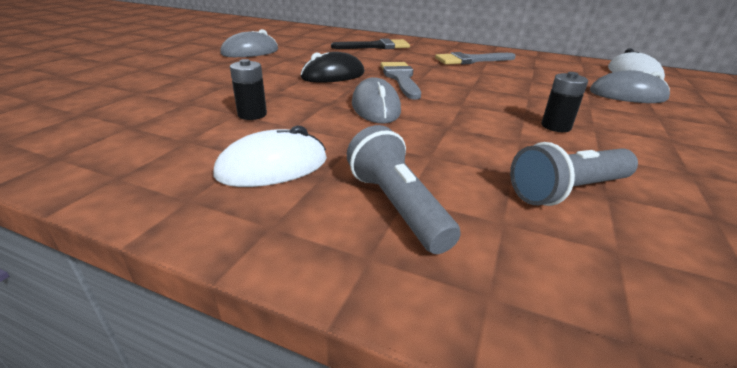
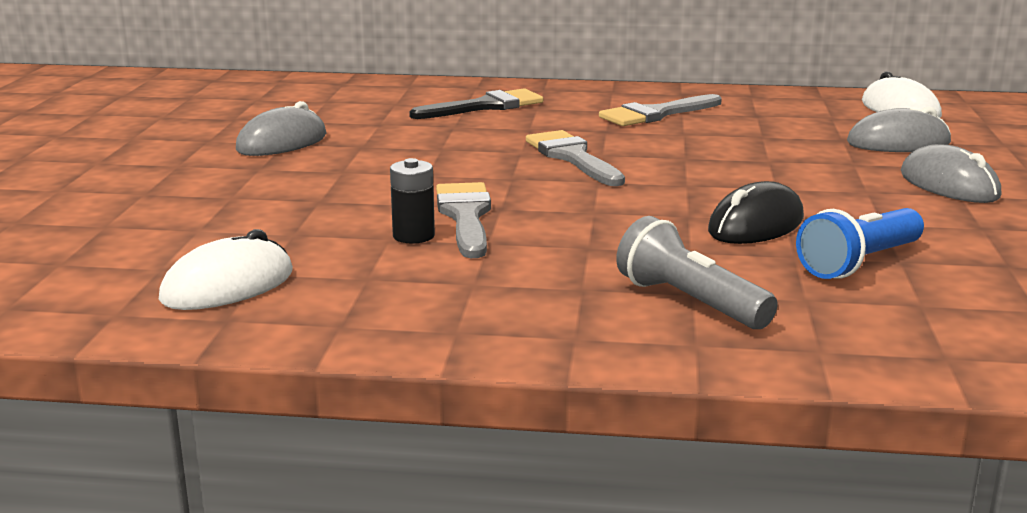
camera: 15 degrees left, 10 degrees down
white mouse [213,126,327,187] -> white mouse moved to [159,229,293,310]
black mouse [301,52,365,83] -> black mouse moved to [708,181,804,244]
grey mouse [352,77,401,124] -> grey mouse moved to [901,144,1001,203]
grey flashlight [510,142,638,206] -> blue flashlight [796,208,924,279]
black battery [541,72,588,132] -> none
none -> grey brush [436,182,491,258]

